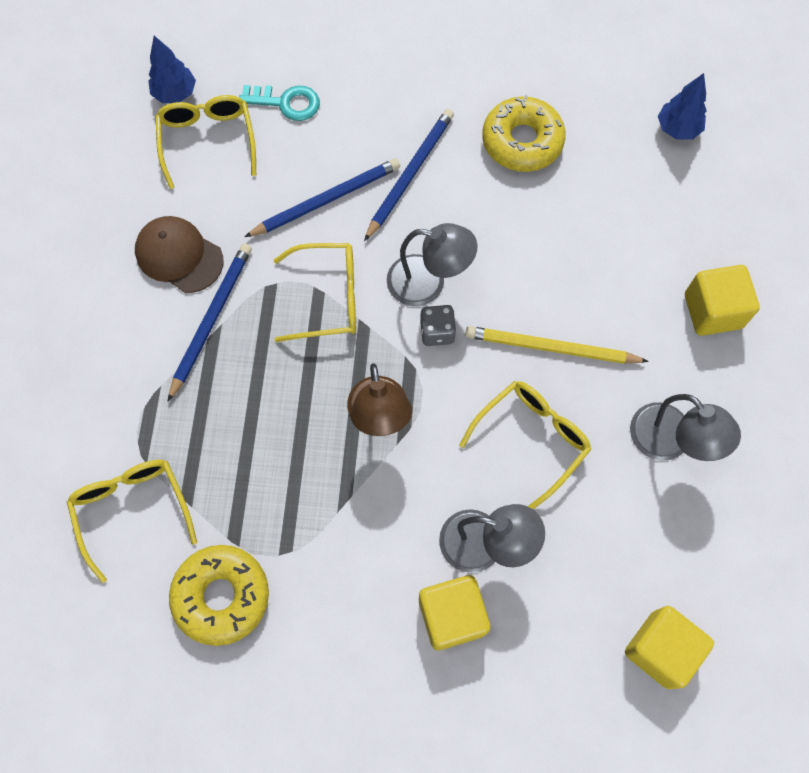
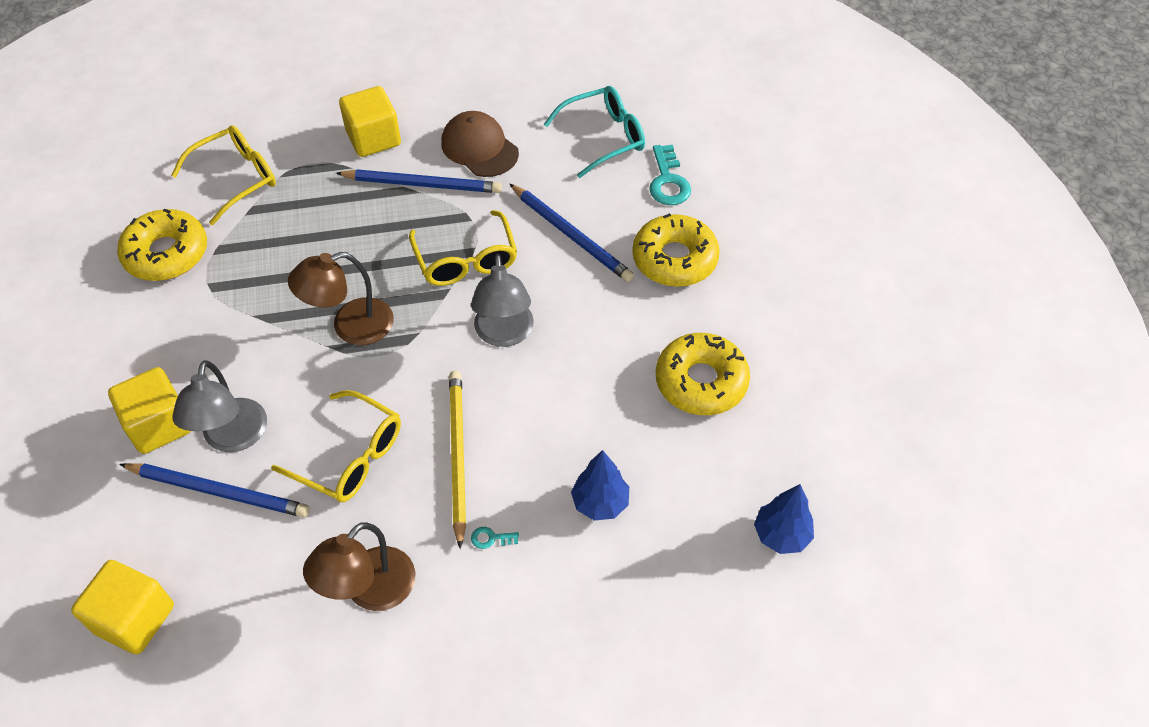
camera: 75 degrees right, 15 degrees down
brown cap [135,216,224,293] -> brown cap turned 60 degrees counterclockwise [441,111,519,177]
blue tree [148,36,196,103] -> blue tree moved to [571,450,629,521]
yellow glasses [155,95,256,189] -> turquoise glasses [544,86,645,178]
blue pencil [364,109,454,241] -> blue pencil moved to [119,463,310,518]
grey dice [420,305,456,346] -> none
grey lamp [630,394,741,461] -> brown lamp [303,522,415,611]
yellow cube [685,265,760,336] -> yellow cube moved to [339,86,401,157]
none -> turquoise key [471,527,519,549]
none -> yellow donut [632,213,720,287]

